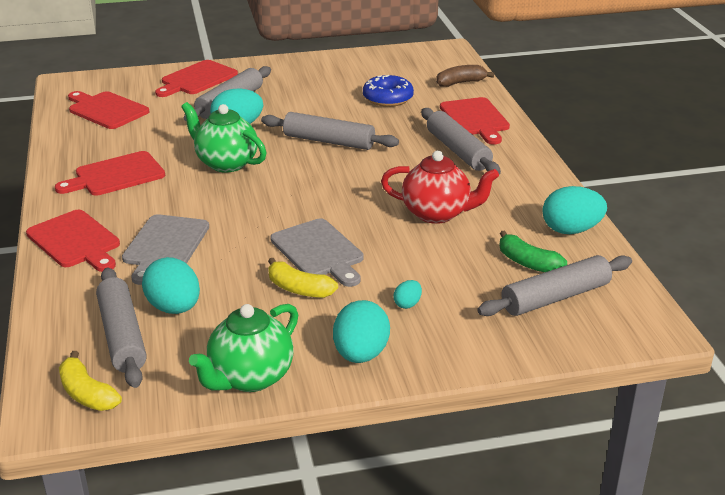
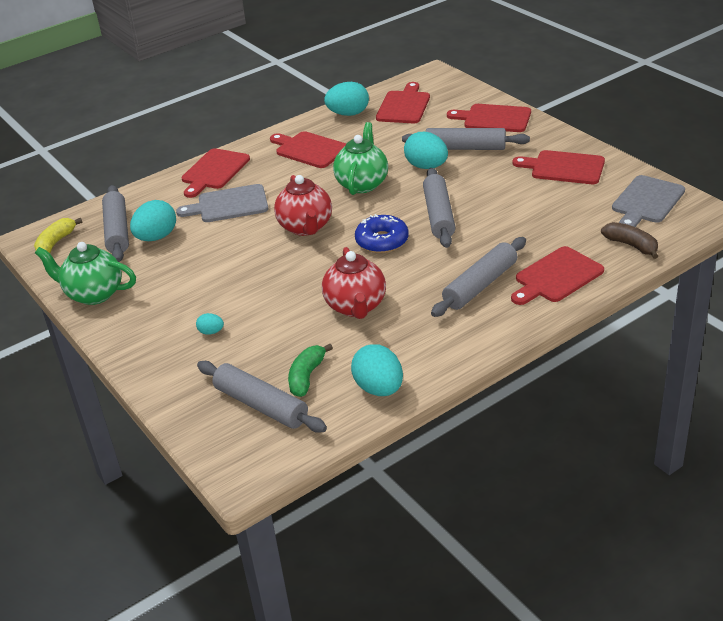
camera: 70 degrees right, 5 degrees up
grey rolling pin [96,267,147,388] -> grey rolling pin turned 60 degrees counterclockwise [102,185,129,262]
yellow banana [268,258,338,298] -> none
grey cutting board [270,218,364,287] -> grey cutting board moved to [612,175,685,227]
turquoise egg [333,300,390,363] -> turquoise egg moved to [324,82,369,116]
blue donut [363,75,414,107] -> blue donut moved to [355,214,409,253]
none -> red teapot [274,175,332,236]
none -> red cutting board [512,150,605,184]

